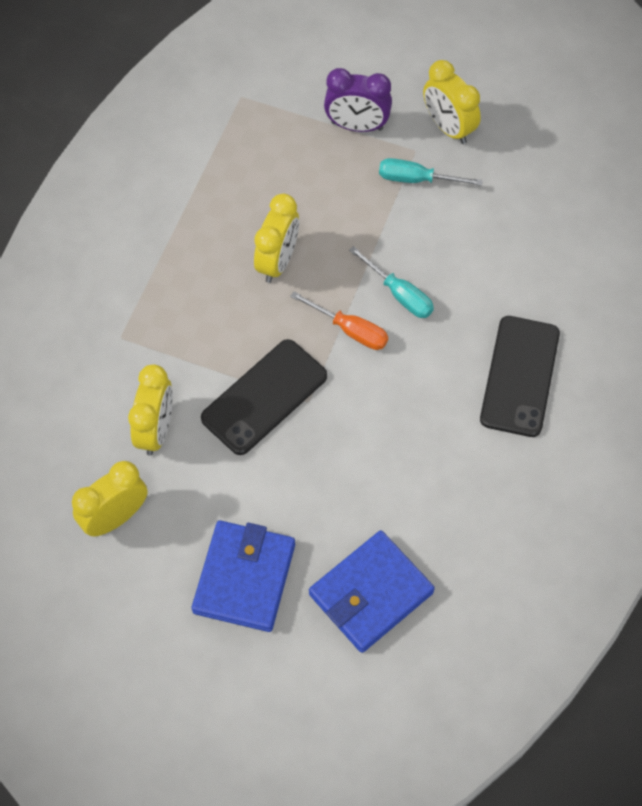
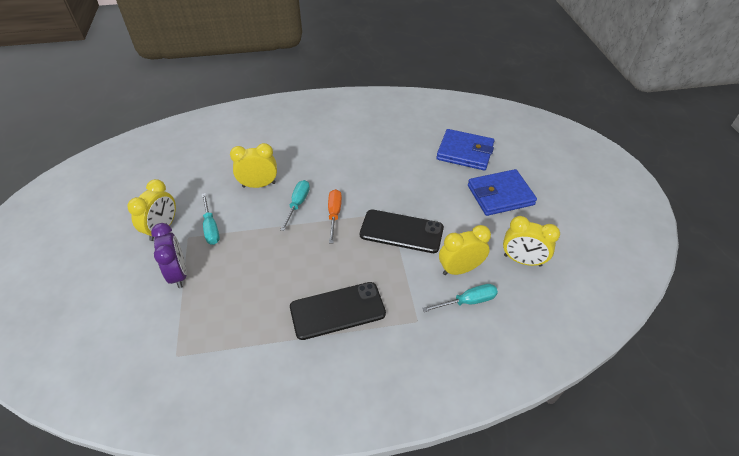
camera: 120 degrees left, 15 degrees down
yellow clock [254,194,299,283] -> yellow clock moved to [230,143,277,188]
black phone [480,316,560,437] -> black phone moved to [290,282,386,340]
none -> turquoise screwdriver [422,284,498,312]

